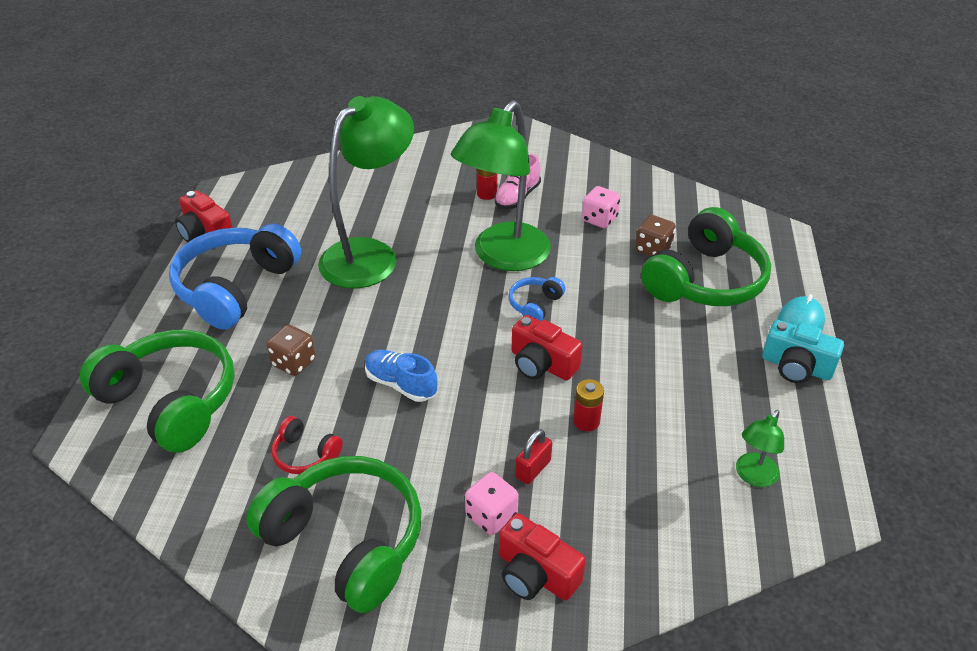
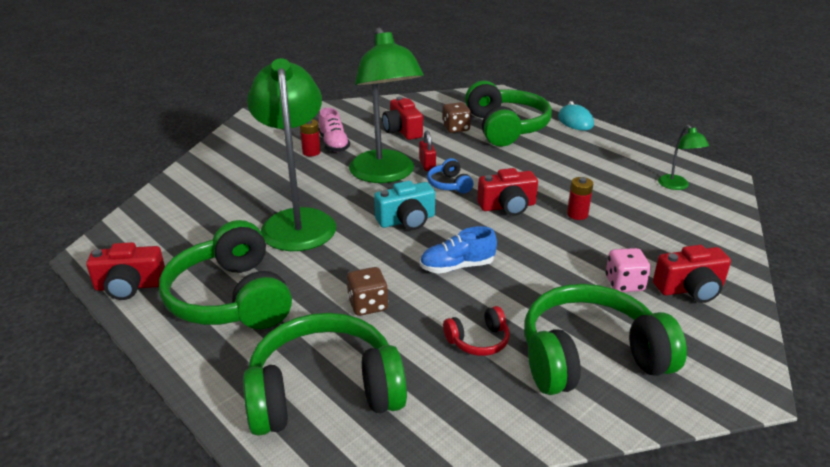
camera: 50 degrees left, 10 degrees down
blue headphones [169,224,301,330] -> green headphones [159,220,292,329]
red padlock [515,429,552,484] -> red padlock moved to [419,131,436,171]
pink dice [582,186,620,228] -> red camera [382,97,423,140]
turquoise camera [762,320,844,383] -> turquoise camera moved to [374,181,435,230]

